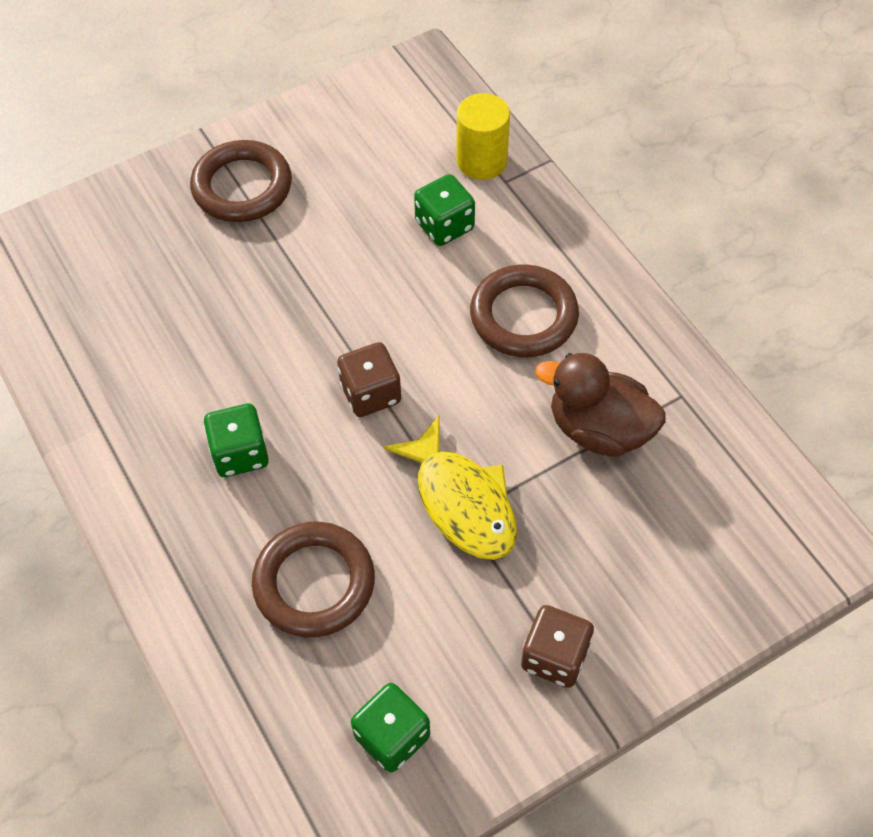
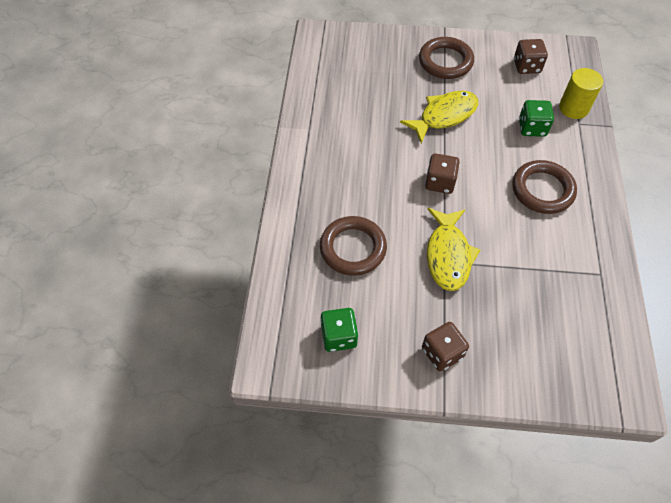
camera: 35 degrees right, 0 degrees up
green dice [204,403,269,477] -> none
brown duck [535,353,666,457] -> none
none -> yellow fish [400,91,478,144]
none -> brown dice [514,39,548,74]

